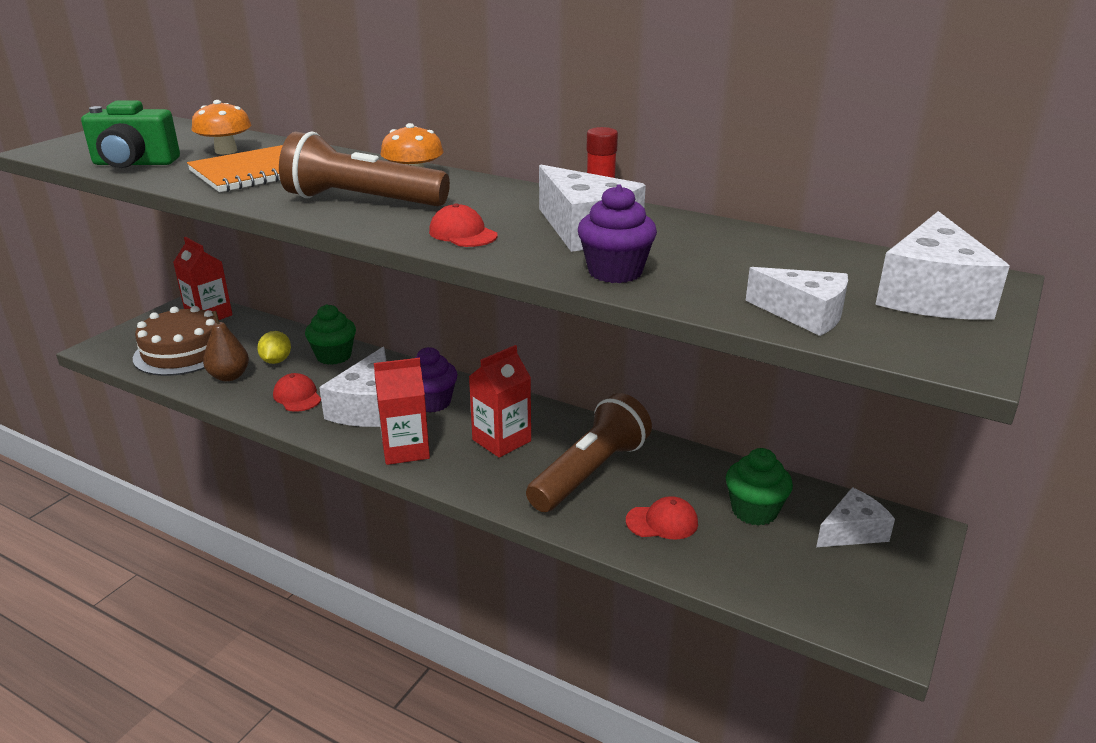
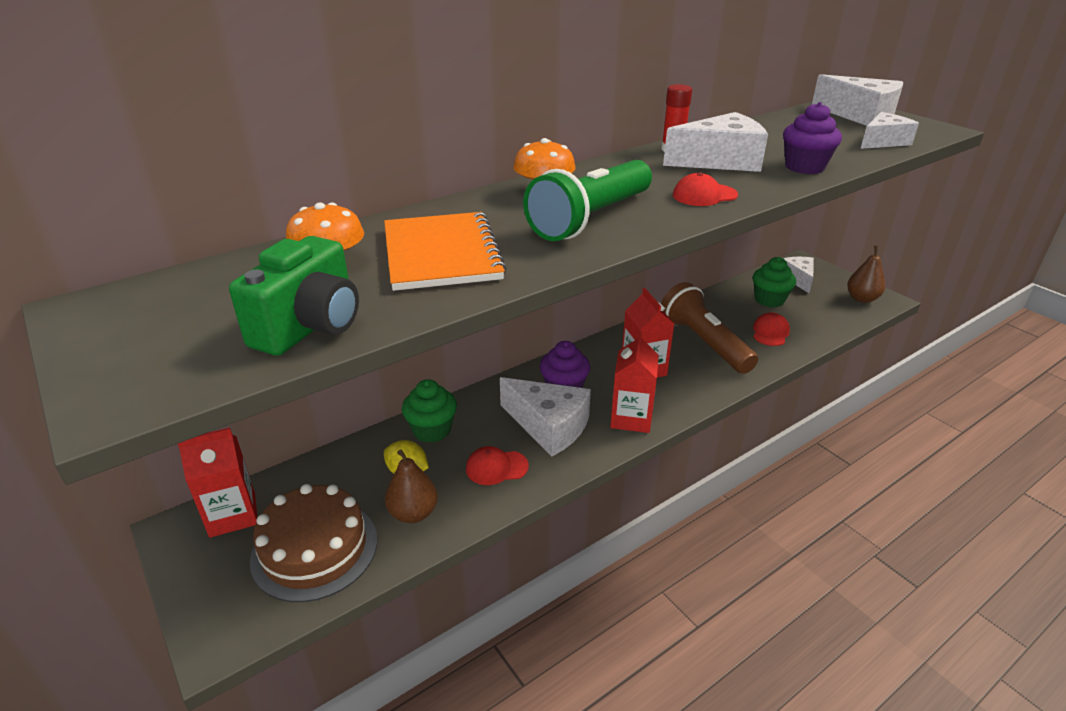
camera: 65 degrees left, 5 degrees up
brown flashlight [279,131,450,206] -> green flashlight [523,160,652,241]
none -> brown pear [847,245,885,303]

